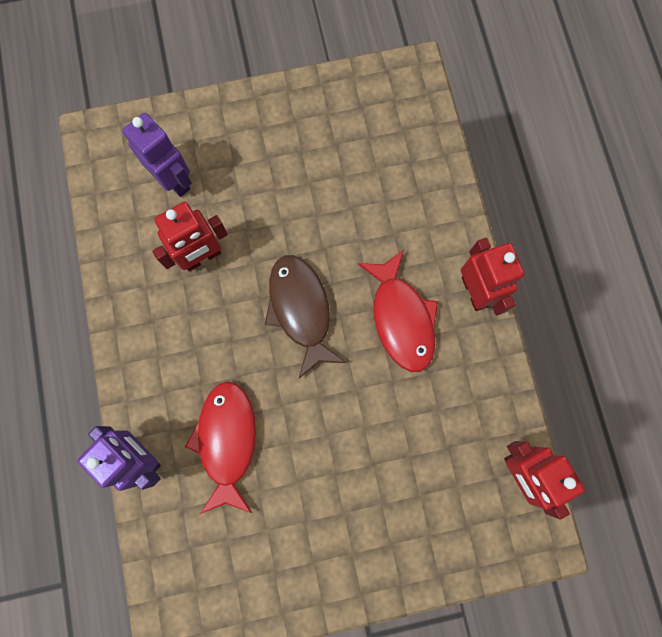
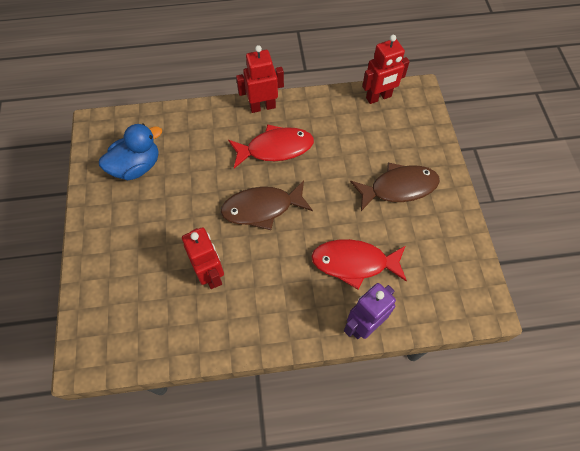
camera: 85 degrees left, 15 degrees down
purple robot [122,113,192,197] -> none
none -> blue duck [99,124,162,180]
none -> brown fish [350,163,440,211]

